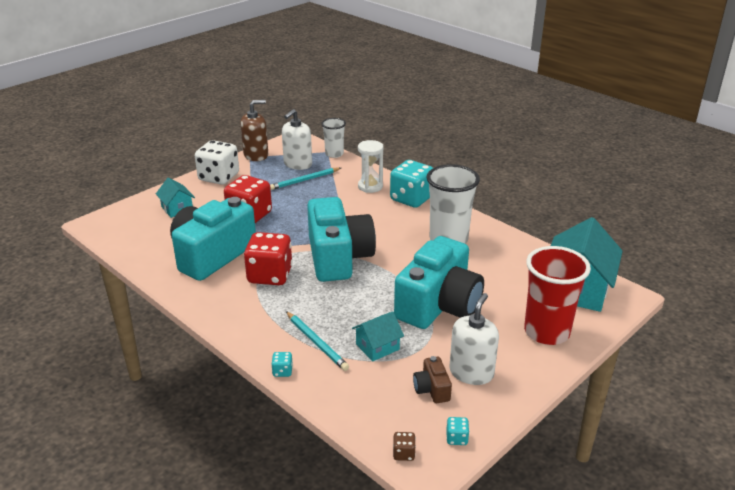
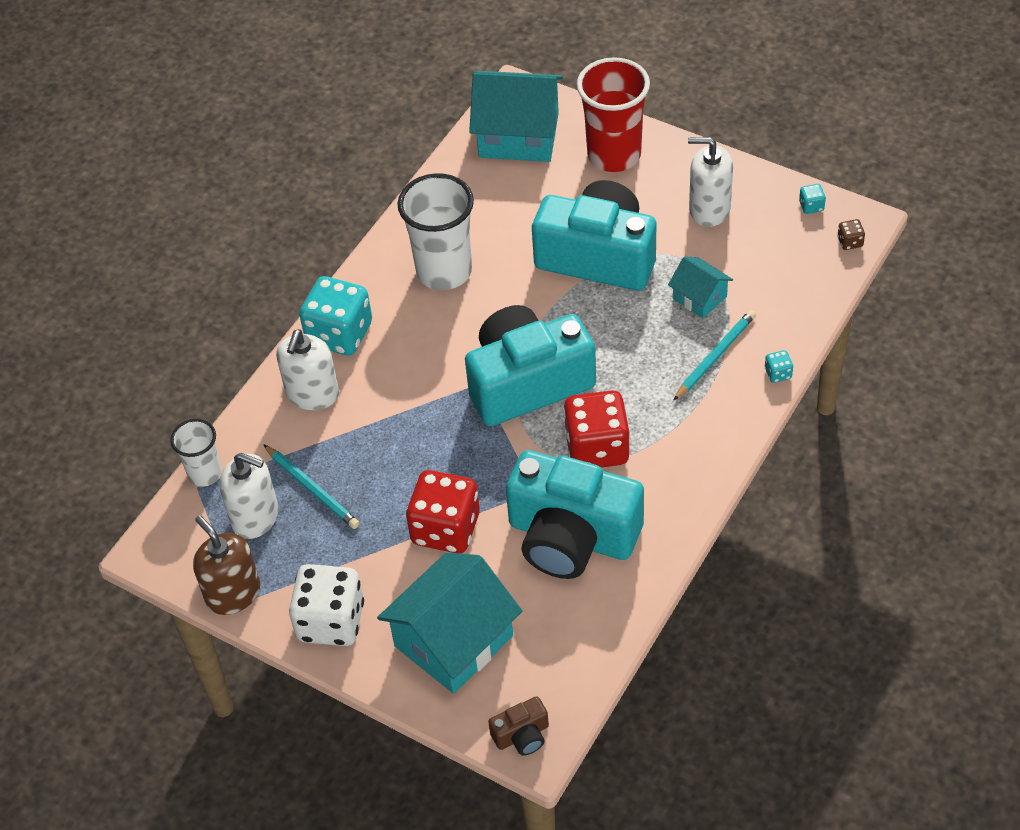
camera: 100 degrees left, 20 degrees up
turquoise house [156,178,195,218] -> turquoise house [377,552,522,694], size x1.95
white hourglass [358,140,384,193] -> white soap dispenser [276,329,339,410]
brown camera [413,356,452,403] -> brown camera moved to [488,696,549,756]

